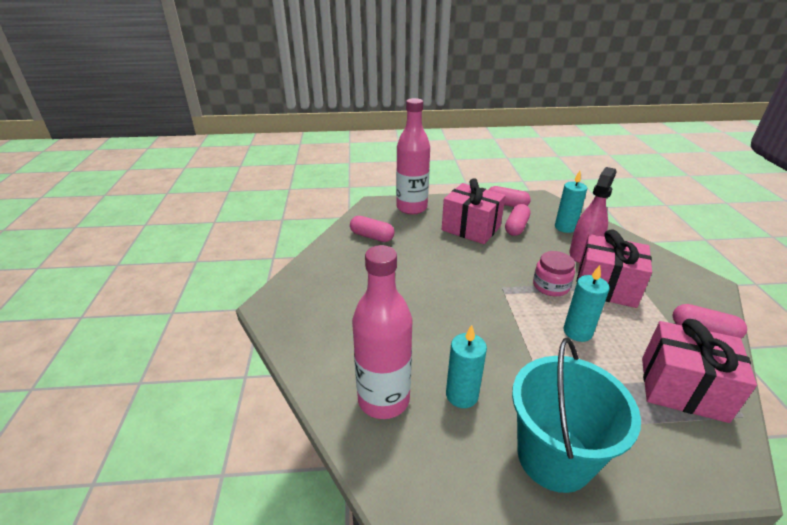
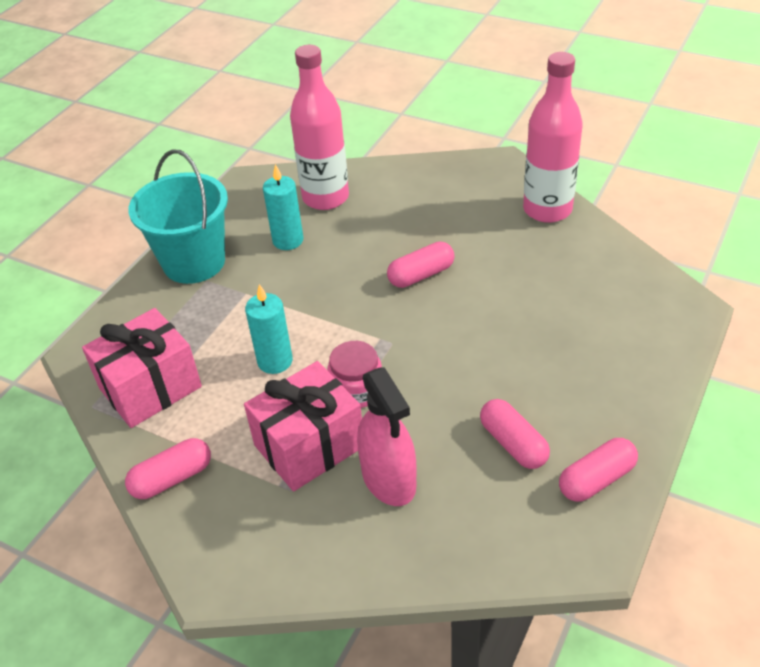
camera: 125 degrees right, 10 degrees up
pink capsule [350,216,394,242] -> pink capsule moved to [387,241,455,288]
pink bottle [396,98,430,214] -> pink bottle moved to [523,52,583,223]
pink gift [442,178,506,244] -> none
turquoise candle [555,171,587,233] -> none

